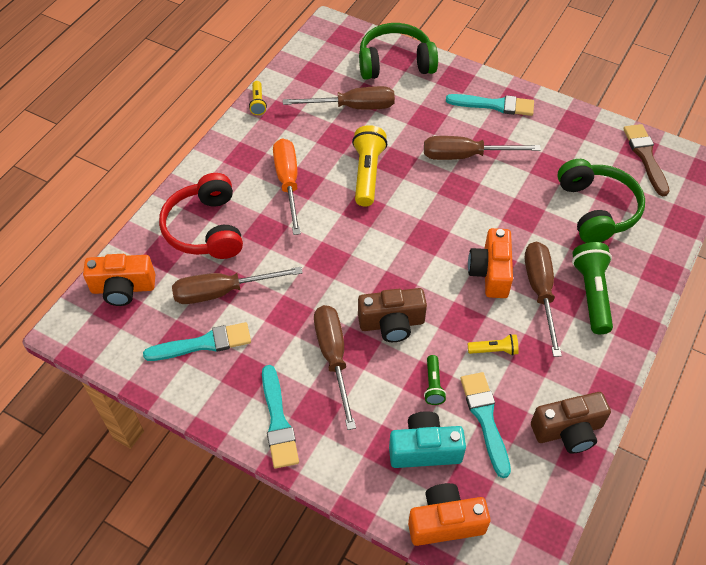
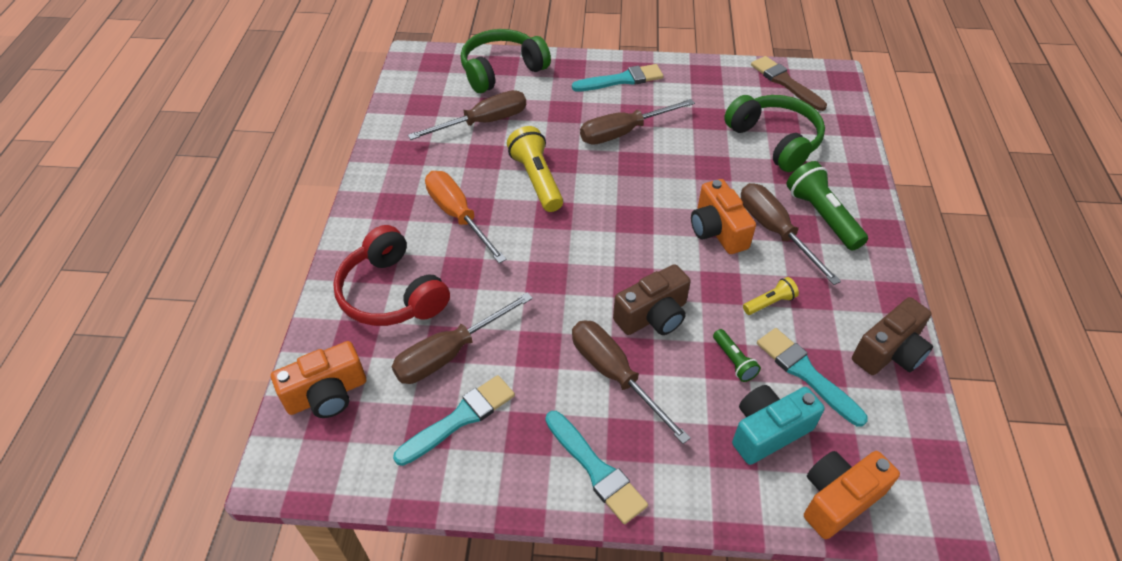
camera: 25 degrees left, 5 degrees down
yellow flashlight [249,81,267,115] -> none

